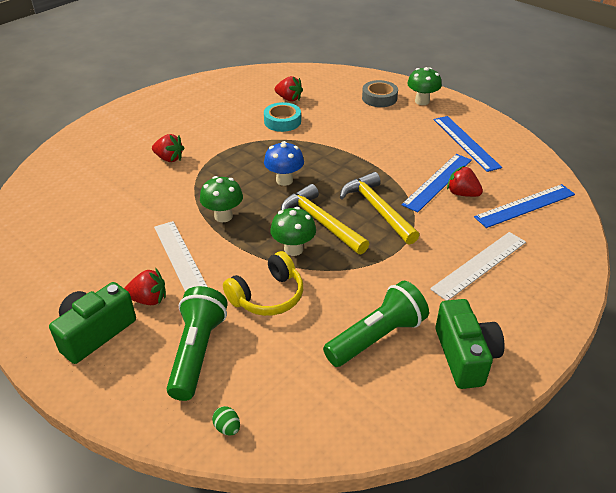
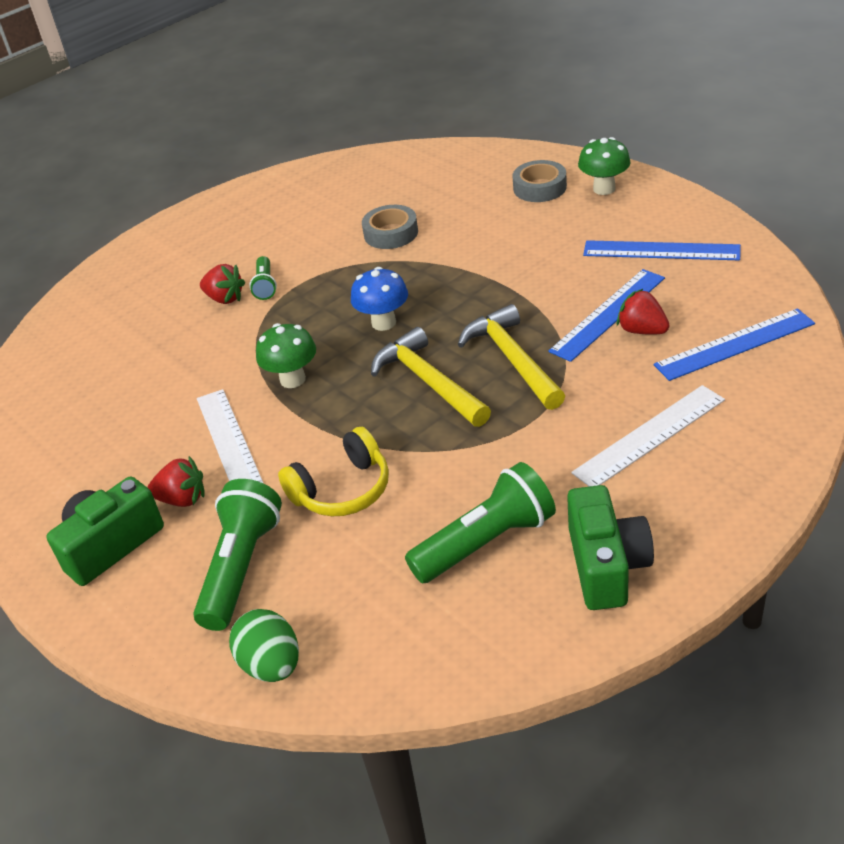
camera: 10 degrees right, 0 degrees up
green egg [212,406,240,435] -> green egg [229,609,299,682], size x1.93
turquoise tape [264,102,301,132] -> grey tape [362,205,418,249]
green mushroom [270,207,316,256] -> none
red strawberry [275,76,303,101] -> none
blue ruler [434,116,502,172] -> blue ruler turned 60 degrees counterclockwise [583,240,741,260]
none -> green flashlight [249,256,277,300]

